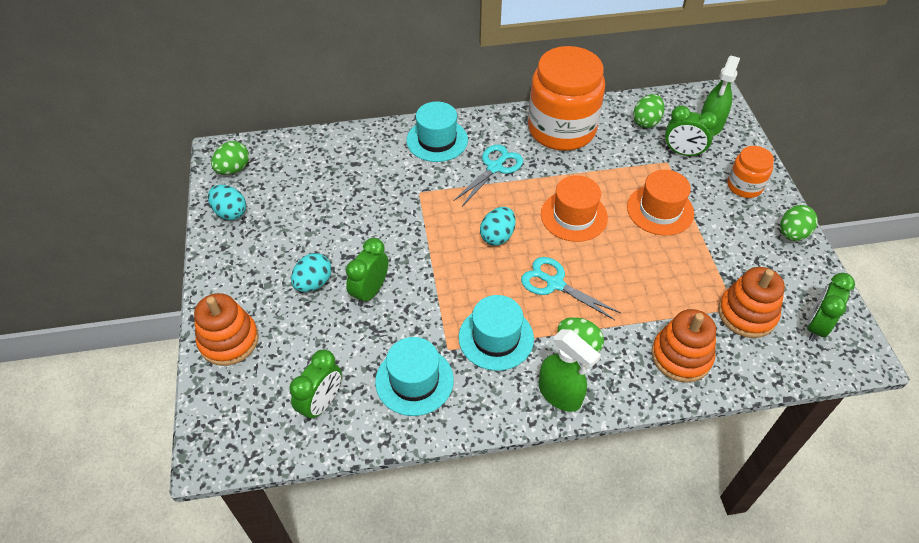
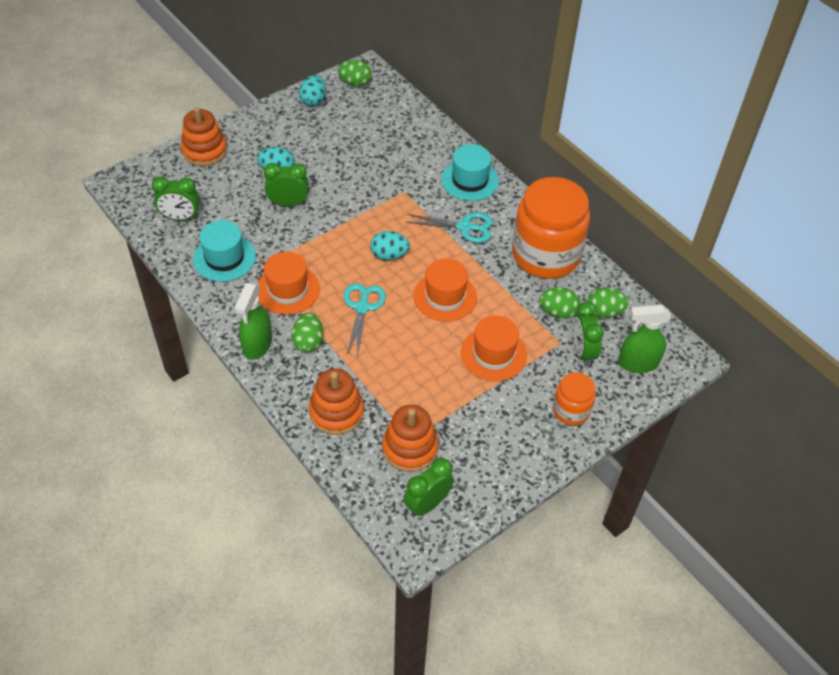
camera: 60 degrees right, 0 degrees up
turquoise hat [459,295,534,371] -> orange hat [257,252,320,315]
green egg [780,205,818,241] -> green egg moved to [539,287,580,319]
green clock [807,273,855,341] -> green clock turned 45 degrees counterclockwise [403,458,454,517]

